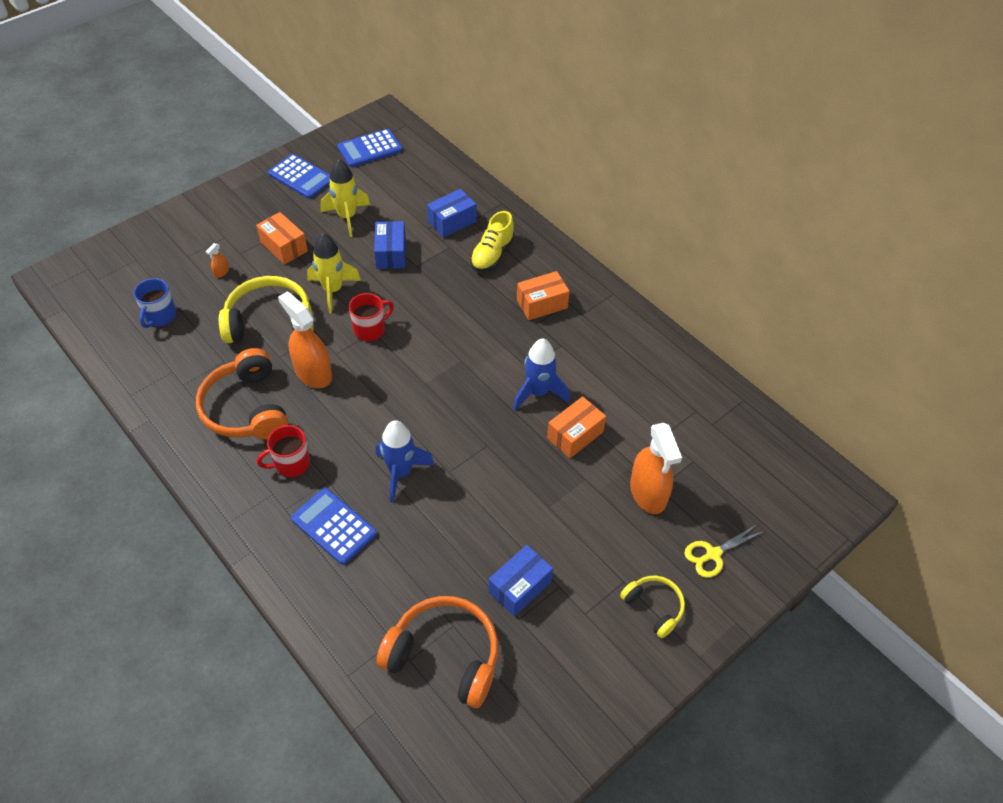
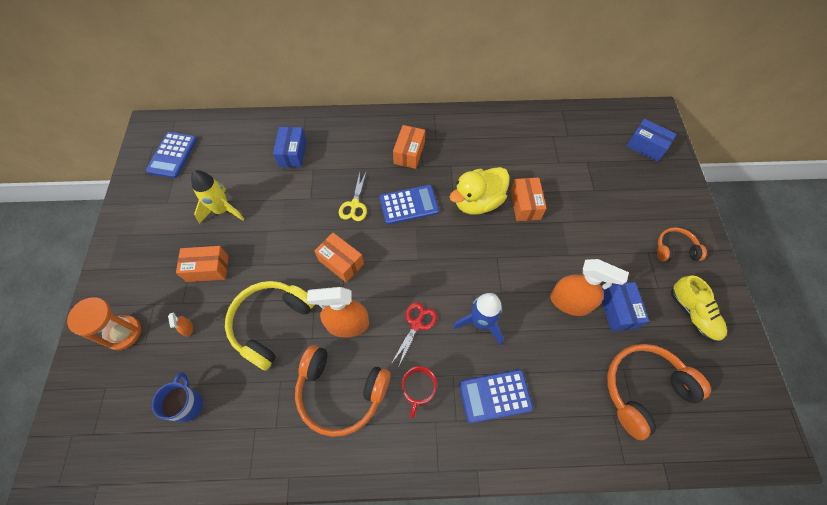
camera: 50 degrees left, 10 degrees up
blue mug [134,278,176,328] -> blue mug turned 150 degrees counterclockwise [152,372,203,422]
blue calculator [268,154,330,199] -> blue calculator moved to [379,185,439,224]
yellow rocket [307,233,361,313] -> none
red mug [349,293,394,341] -> orange box [315,233,364,283]
blue box [374,221,406,269] -> blue box moved to [627,119,677,162]
yellow shoe [470,211,515,272] -> yellow shoe moved to [671,275,727,342]
blue rocket [513,338,570,410] -> yellow duck [450,167,510,215]
yellow headphones [620,576,685,638] -> orange headphones [657,227,707,262]
orange spray bottle [630,423,682,514] -> orange spray bottle moved to [550,259,629,316]
yellow scissors [684,525,764,578] -> yellow scissors moved to [339,172,367,221]
none -> orange hourglass [67,297,141,350]
none -> red scissors [391,302,437,368]

